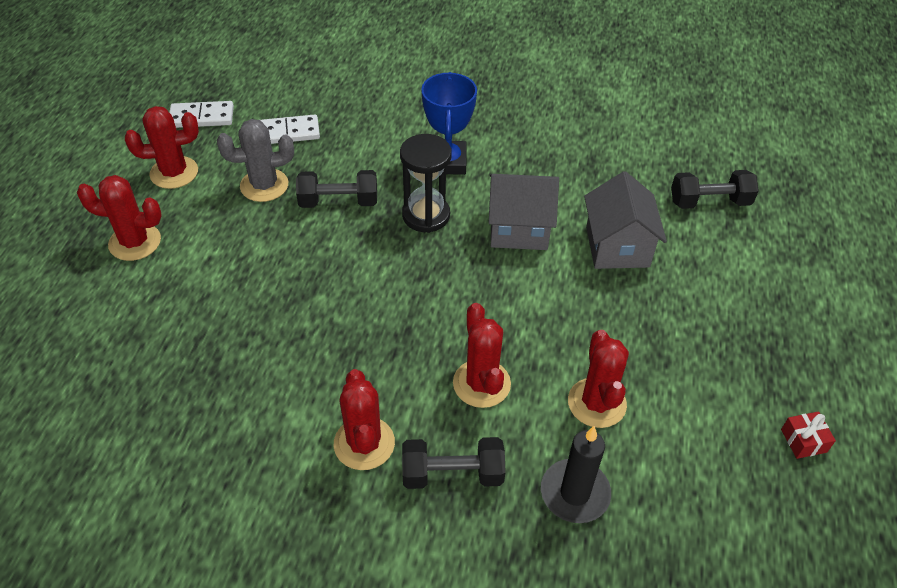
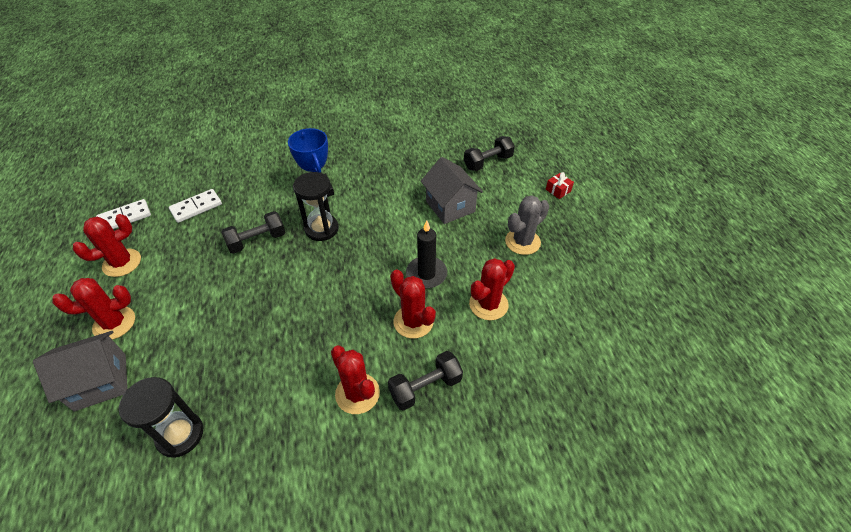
camera: 25 degrees left, 0 degrees up
grey cactus [217,119,294,202] -> grey cactus moved to [505,195,549,255]
grey house [489,174,559,250] -> grey house moved to [33,331,128,411]
black candle [541,426,611,523] -> black candle moved to [406,220,447,288]
red cactus [568,330,629,428] -> red cactus turned 75 degrees clockwise [469,258,515,320]
red gift [781,412,836,459] -> red gift moved to [546,172,574,199]
none -> black hourglass [119,377,203,458]

